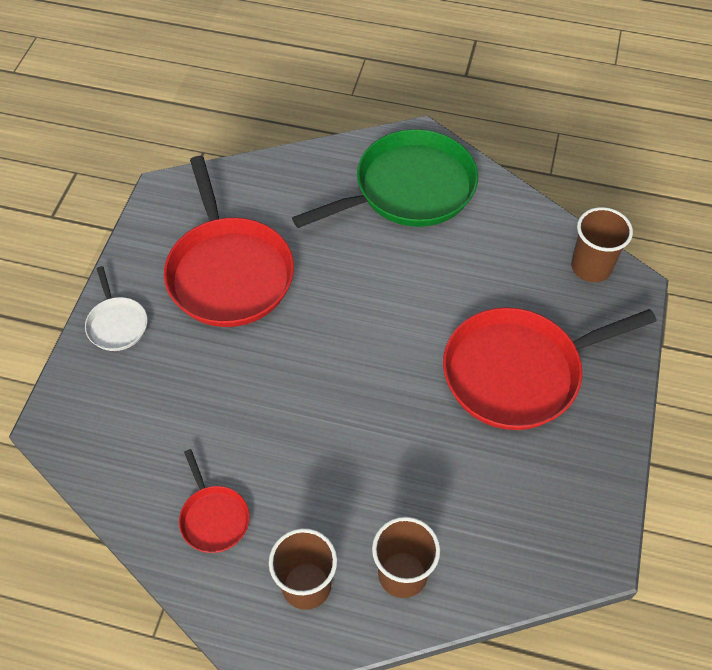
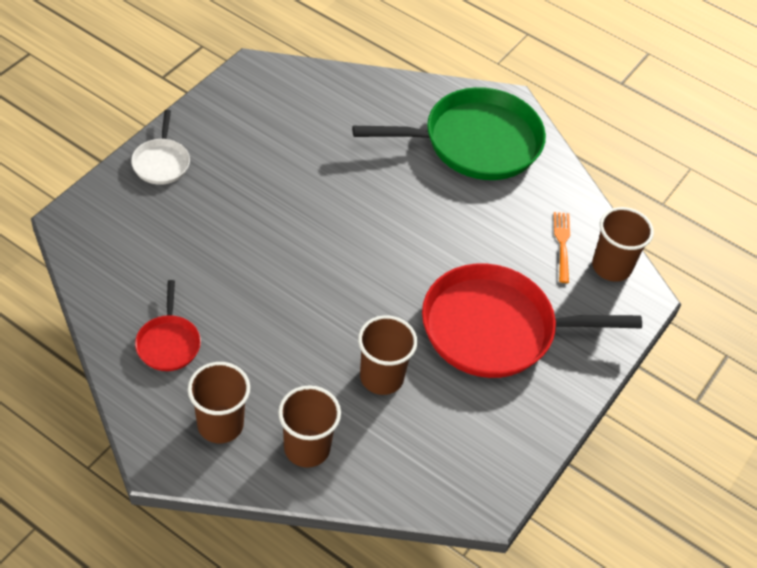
camera: 15 degrees right, 5 degrees down
red pan [164,156,294,327] -> none
none -> brown cup [358,315,417,395]
none -> orange fork [554,212,570,283]

